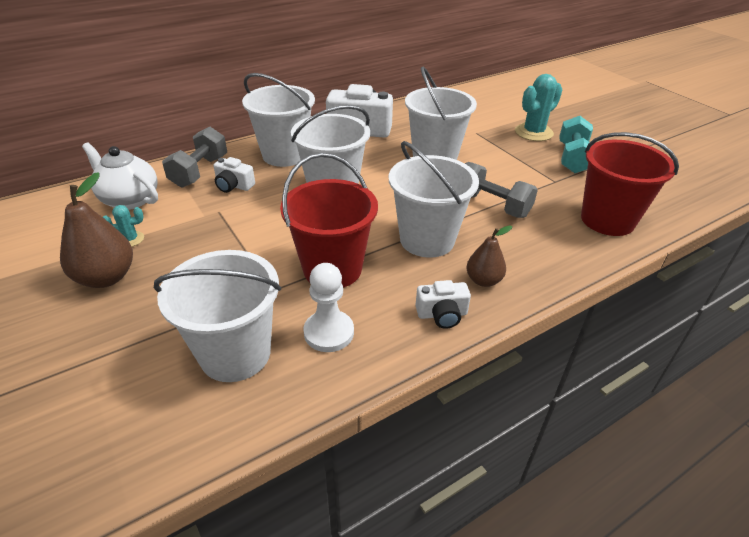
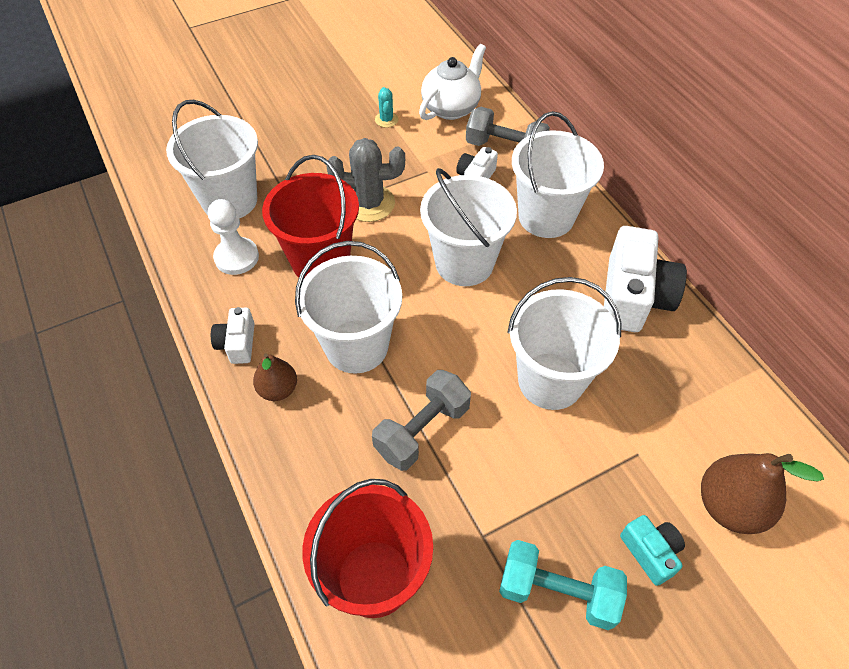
camera: 95 degrees right, 15 degrees up
brown pear [60,172,133,288] -> brown pear moved to [701,453,824,534]
turquoise cactus [515,74,562,141] -> turquoise camera [620,515,685,586]
none -> grey cactus [326,138,405,222]

